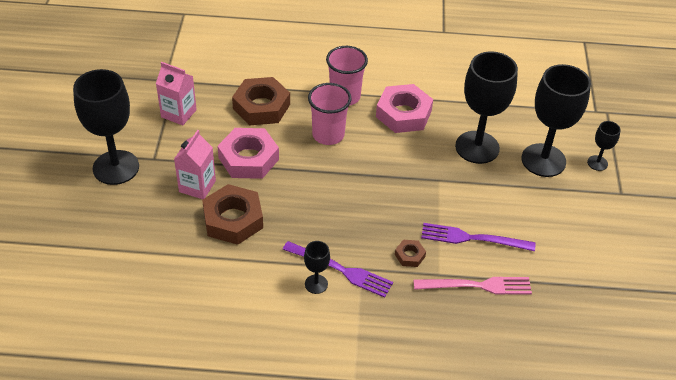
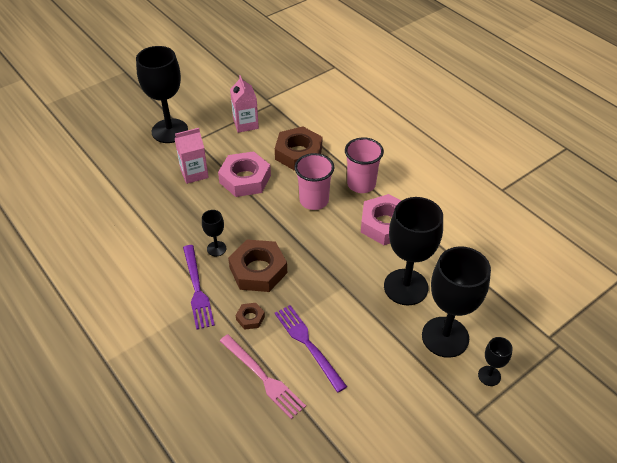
camera: 50 degrees right, 0 degrees up
brown nut [202,184,263,245] -> brown nut moved to [228,239,287,292]
black goblet [304,241,330,294] -> black goblet moved to [202,210,226,256]

